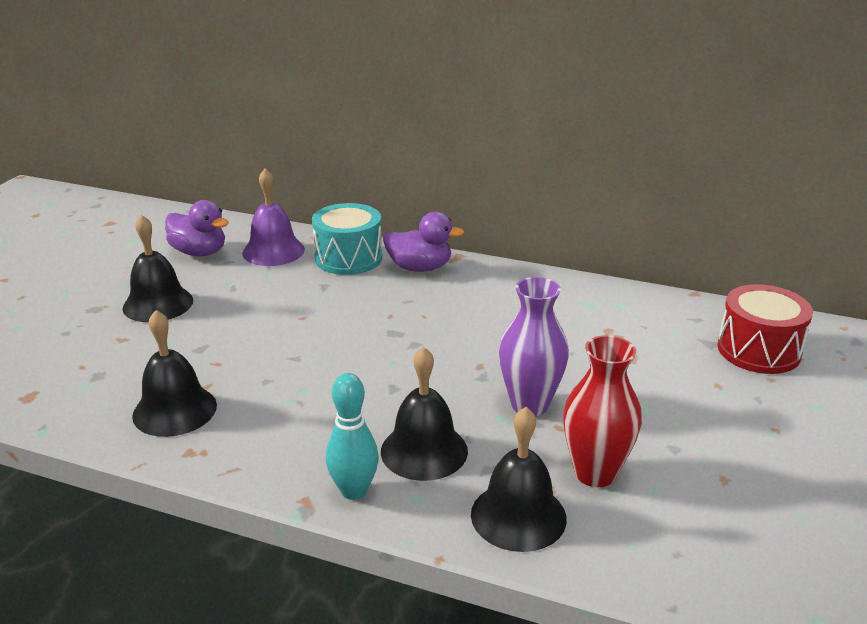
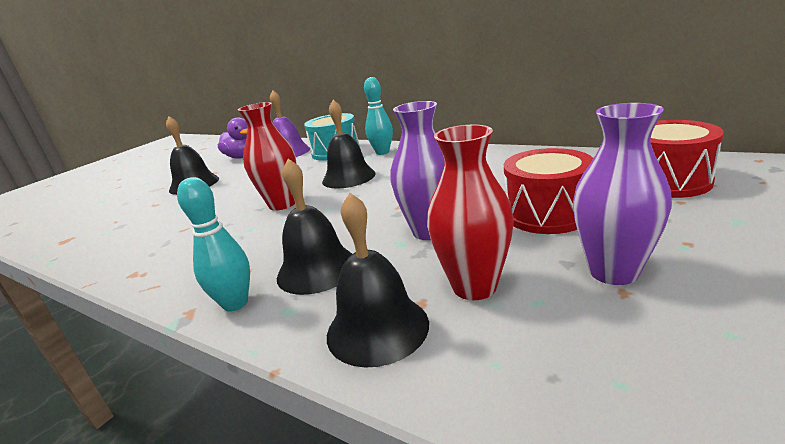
camera: 15 degrees right, 5 degrees down
black bell [132,310,217,437] -> black bell moved to [322,100,376,189]
purple duck [383,212,464,272] -> turquoise bowling pin [364,77,393,155]
none -> red vase [238,102,297,211]
none -> red drum [504,148,593,234]
none -> purple vase [573,103,672,285]

